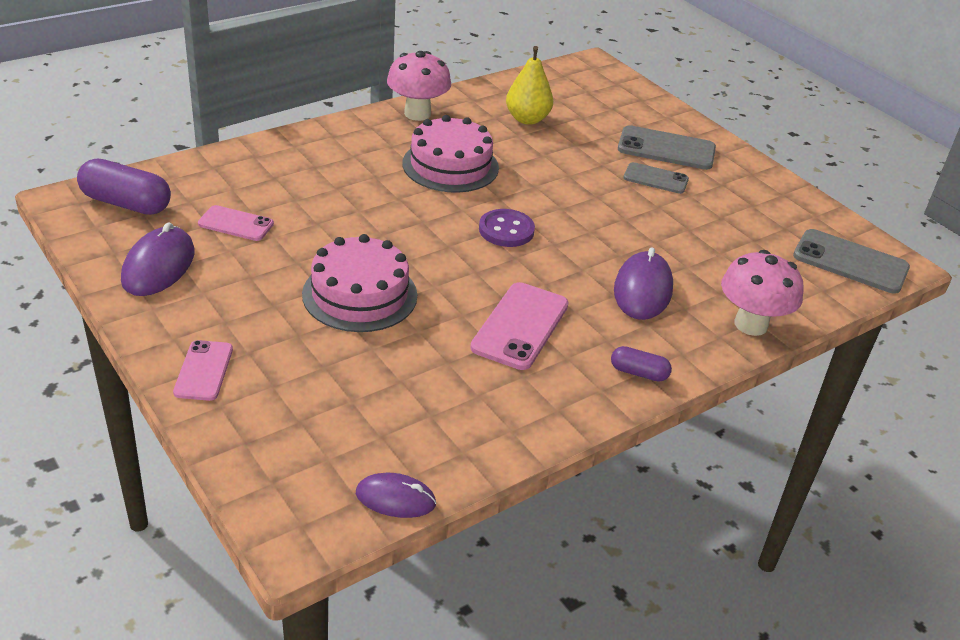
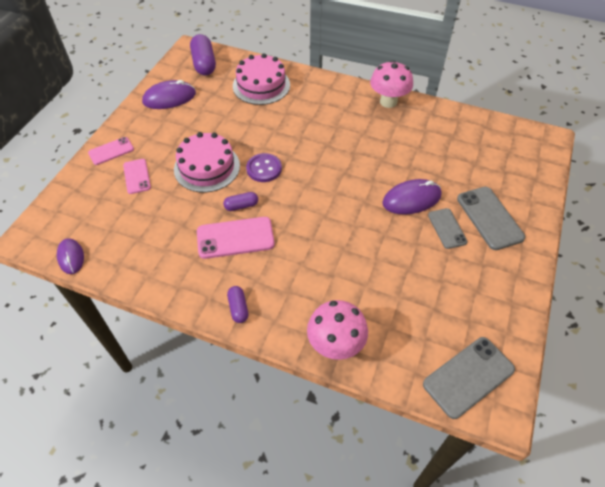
camera: 60 degrees right, 15 degrees up
pink phone [198,205,274,241] -> pink phone moved to [123,159,151,194]
pink cake [402,115,499,193] -> pink cake moved to [233,53,290,105]
purple button [479,209,535,247] -> purple button moved to [246,153,282,182]
yellow pear [506,46,553,125] -> none
purple mouse [614,247,673,320] -> purple mouse moved to [382,179,441,215]
grey phone [793,229,910,294] -> grey phone turned 60 degrees clockwise [423,337,515,419]
none -> purple capsule [223,192,258,211]

